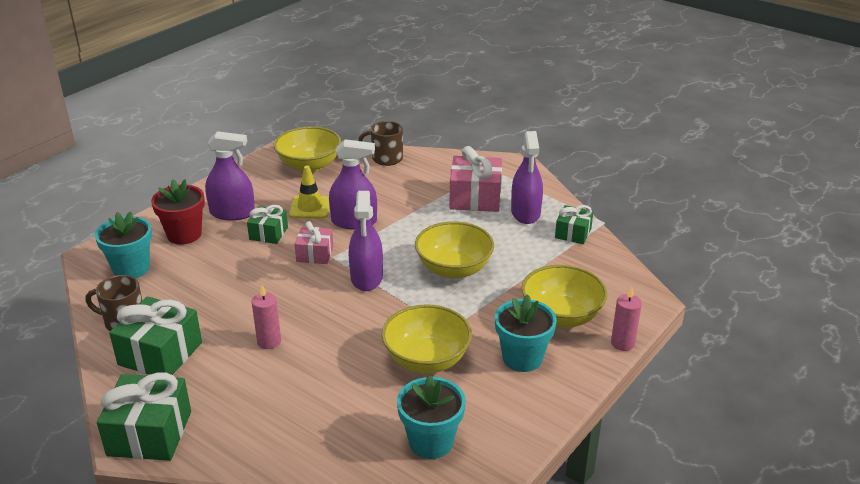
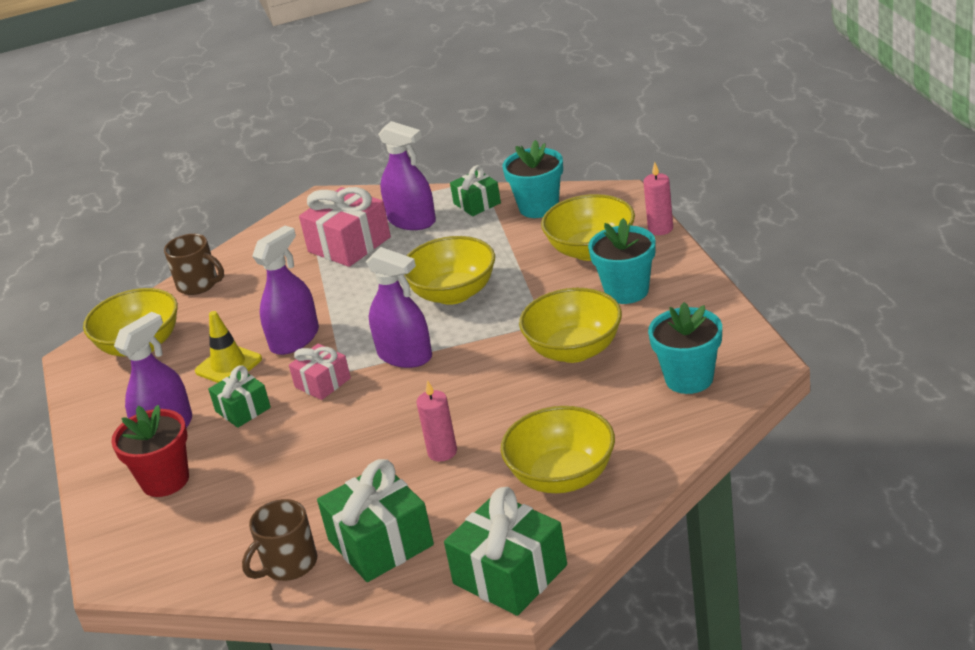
camera: 50 degrees left, 0 degrees up
turquoise flower pot [95,211,152,278] -> turquoise flower pot moved to [502,140,563,218]
brown mug [358,121,403,166] -> brown mug turned 105 degrees counterclockwise [164,234,224,295]
none -> yellow bowl [501,406,615,493]

